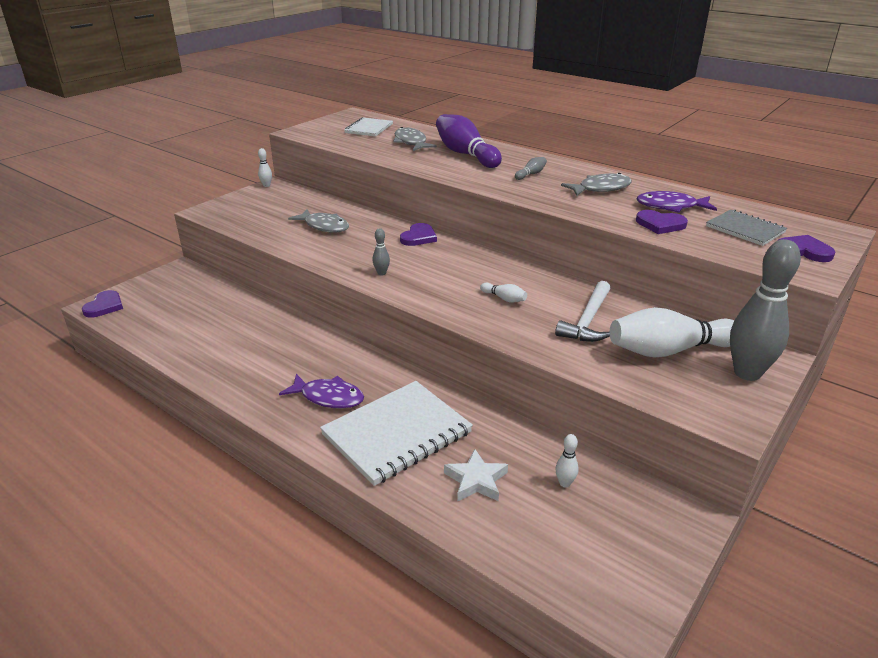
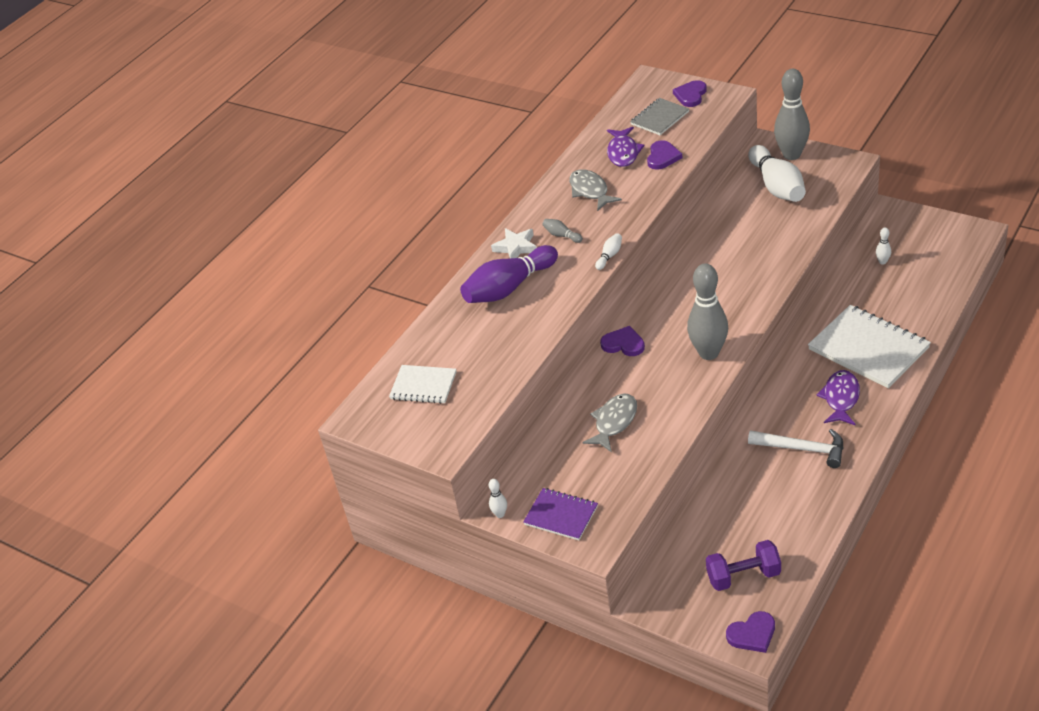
camera: 90 degrees left, 10 degrees up
purple heart [82,290,123,318] -> purple heart turned 150 degrees clockwise [726,611,775,653]
grey bowling pin [373,228,390,276] -> grey bowling pin [687,263,728,360], size x2.39
grey fish [393,127,437,151] -> none
white star [444,449,508,502] -> white star moved to [491,228,537,258]
white bowling pin [480,283,527,303] -> white bowling pin moved to [595,233,622,270]
white hammer [555,281,611,342] -> white hammer moved to [748,429,843,468]
none -> purple notebook [523,488,598,540]
none -> purple dumbbell [706,540,781,591]

